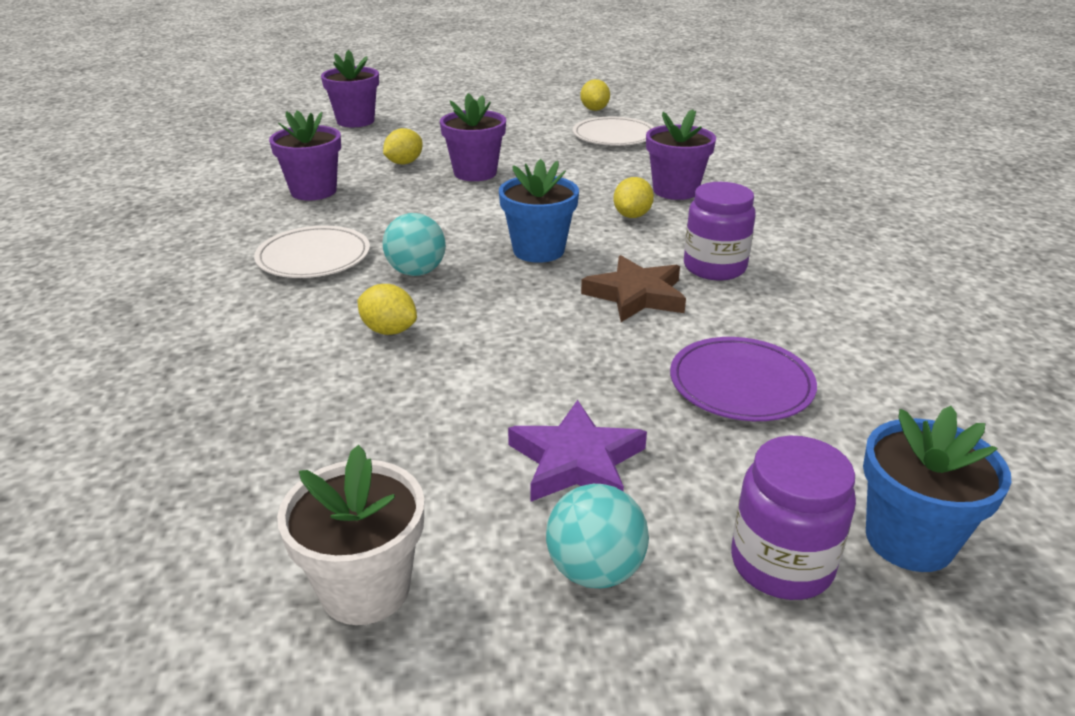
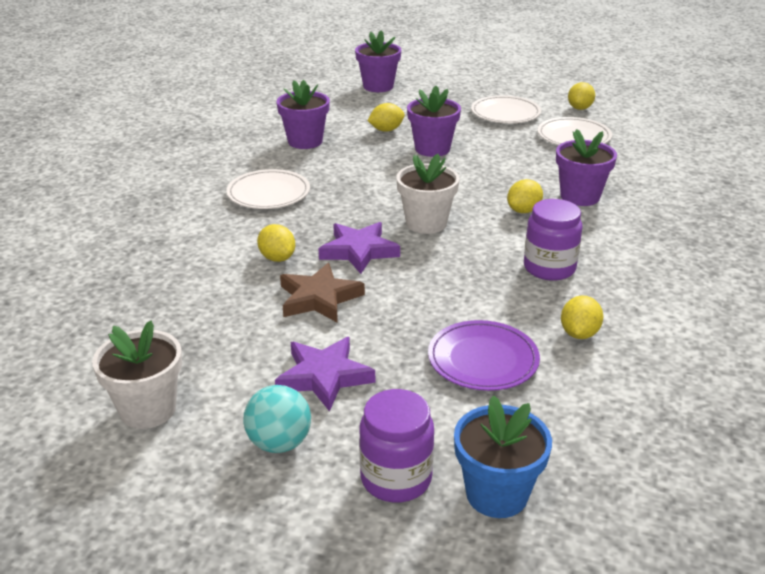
camera: 25 degrees right, 0 degrees up
turquoise ball [383,213,446,276] -> none
blue flower pot [499,159,579,263] -> white flower pot [396,154,460,234]
brown star [581,255,686,322] -> brown star moved to [280,263,365,323]
none -> purple star [318,222,400,274]
none -> white plate [471,95,541,123]
none -> yellow lemon [561,296,603,339]

